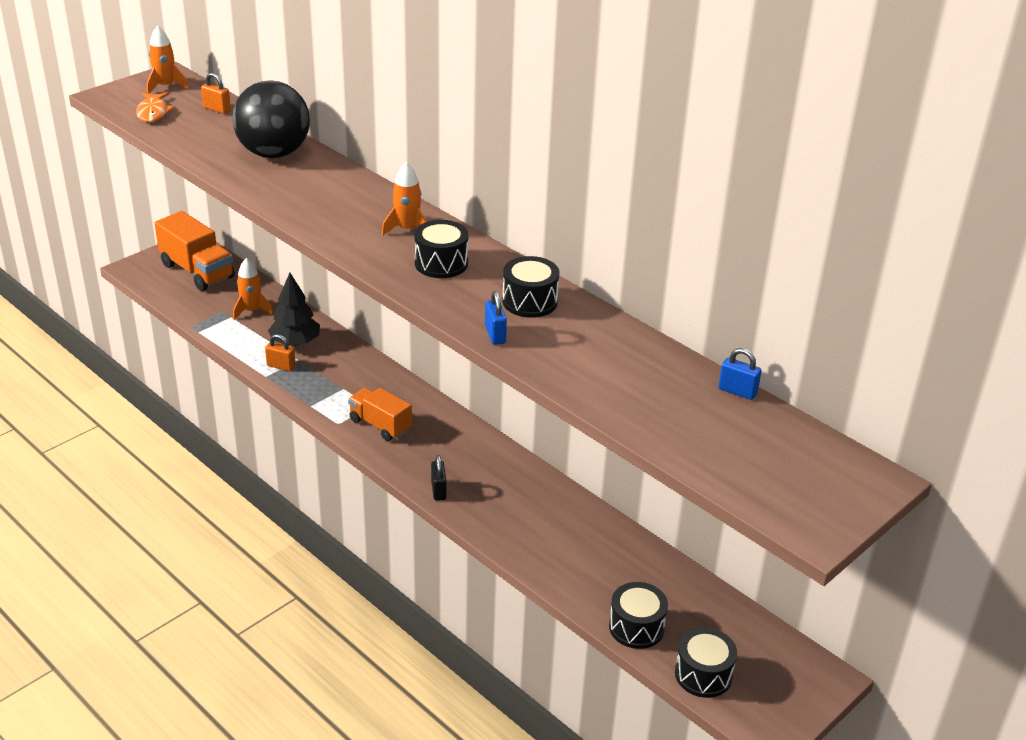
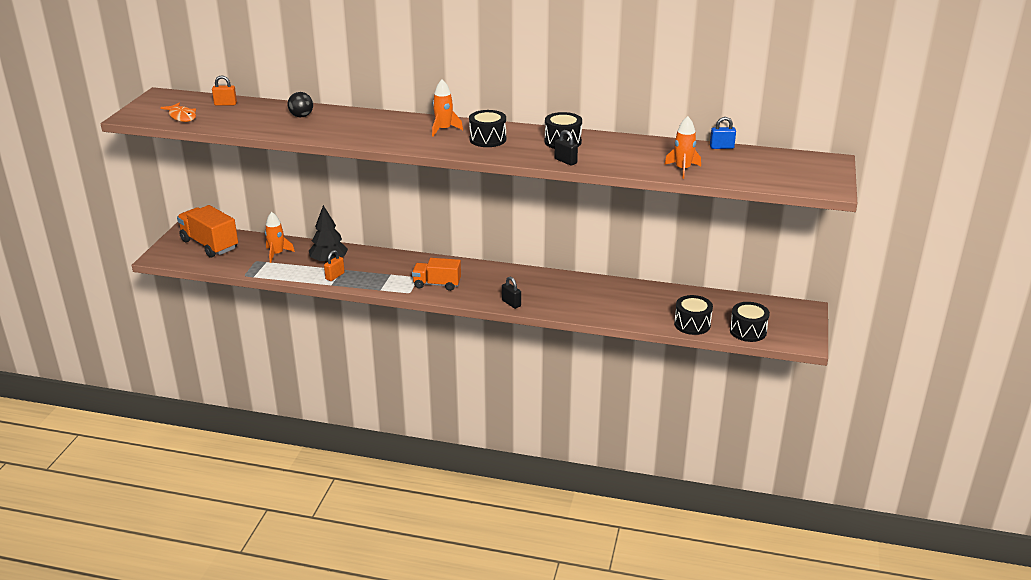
camera: 30 degrees left, 5 degrees down
orange rocket [147,25,189,94] -> orange rocket moved to [664,116,701,179]
orange truck [154,211,235,291] -> orange truck turned 150 degrees counterclockwise [177,205,238,258]
black ball [232,80,310,158] -> black ball [287,92,313,117], size x0.45
orange padlock [265,334,296,371] -> orange padlock turned 45 degrees counterclockwise [324,250,345,281]
blue padlock [485,291,507,345] -> black padlock [555,130,578,166]

